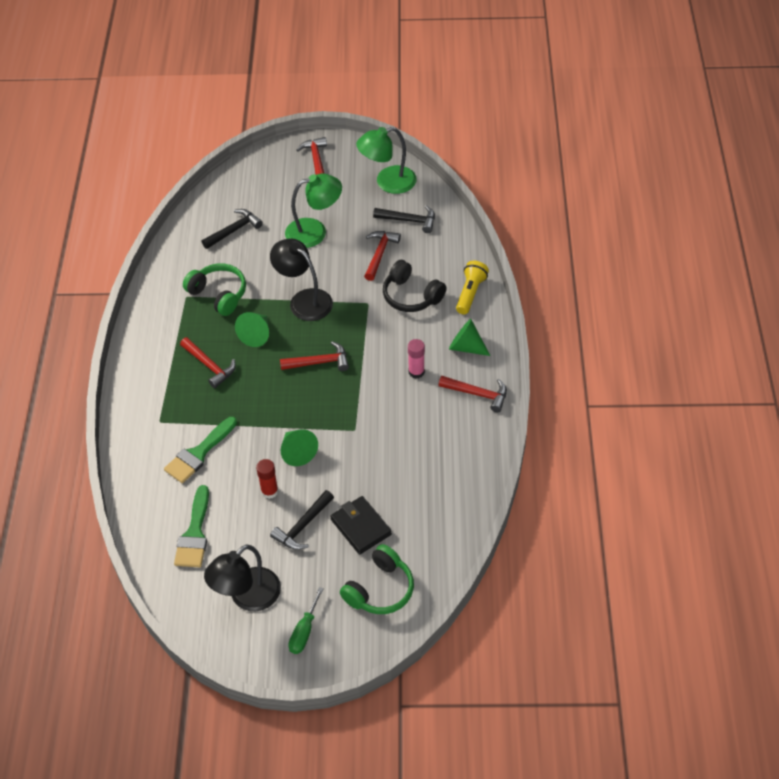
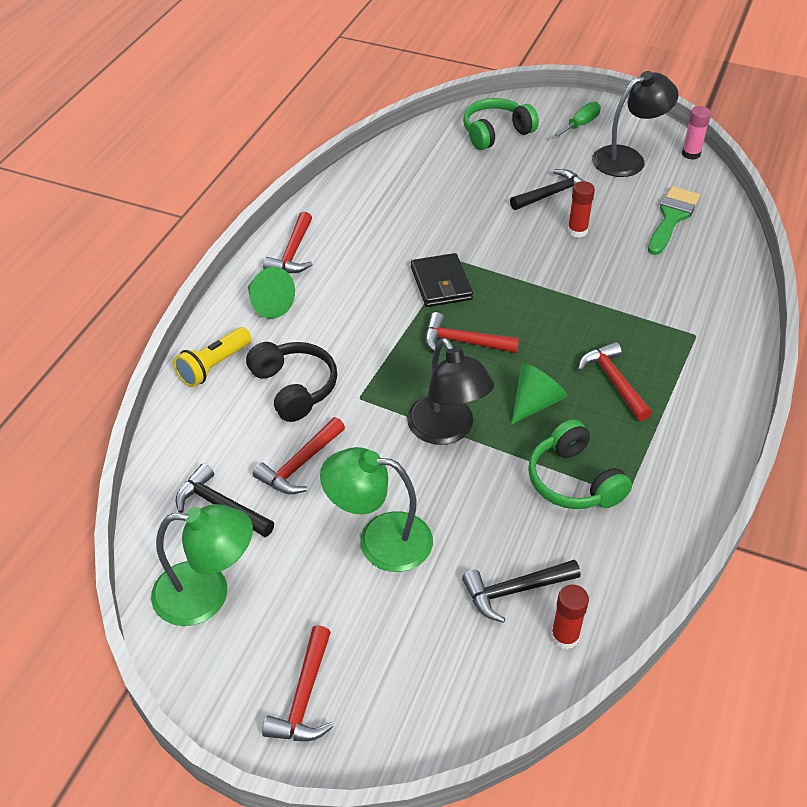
camera: 160 degrees left, 5 degrees down
green brush [164,417,237,483] -> none
green cone [281,429,318,466] -> none
black wallet [330,496,392,555] -> black wallet moved to [411,253,473,307]
pink glue stick [408,339,425,379] -> pink glue stick moved to [682,106,711,160]
red hammer [439,376,507,412] -> red hammer turned 120 degrees counterclockwise [263,212,313,273]
none -> red glue stick [551,584,589,649]

